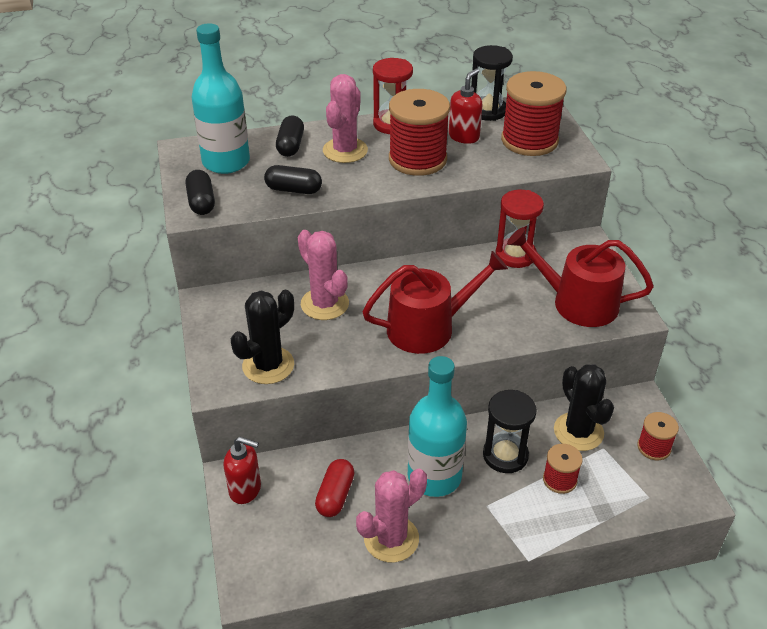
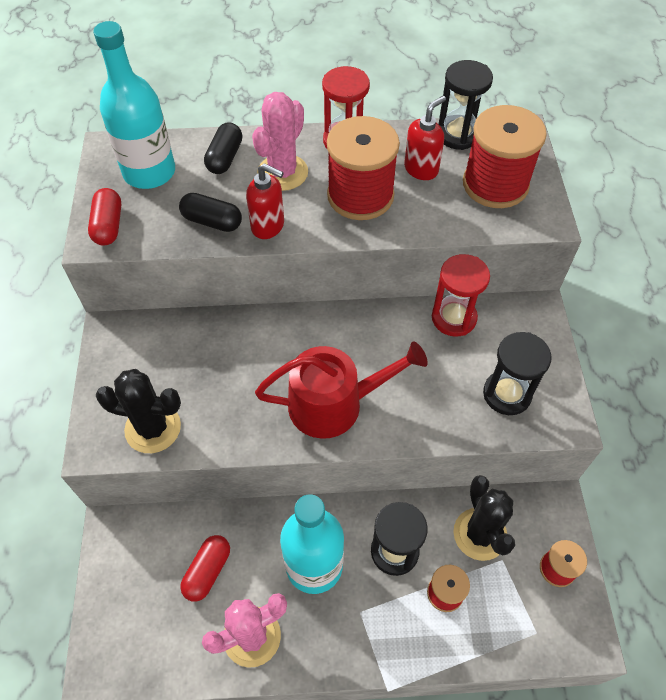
camera: 10 degrees right, 15 degrees up
black capsule [186,170,215,215] -> red capsule [88,188,121,246]
red soap dispenser [224,437,261,504] -> red soap dispenser moved to [246,163,284,239]
black cactus [231,290,294,384] -> black cactus turned 45 degrees clockwise [95,369,181,453]
pink cactus [298,230,349,320] -> none
red watering can [507,227,654,327] -> black hourglass [483,332,551,415]

